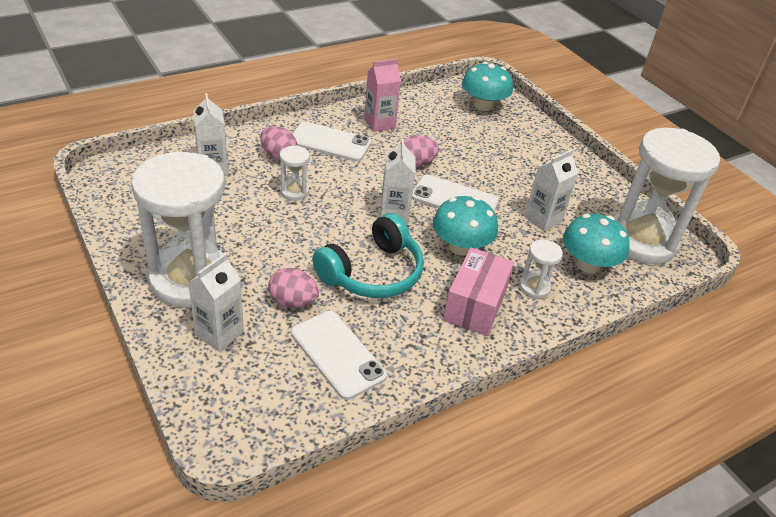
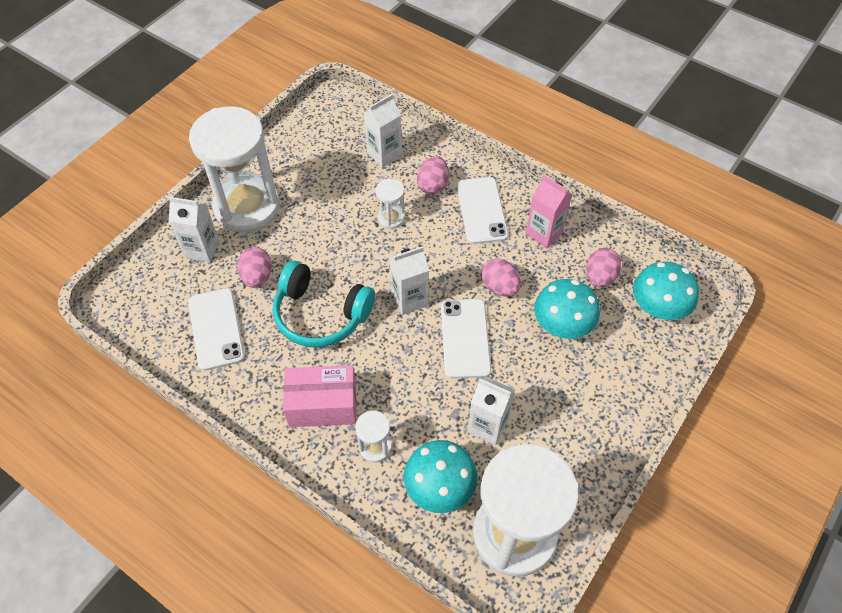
camera: 70 degrees right, 15 degrees up
white phone [291,311,387,400] -> white phone turned 45 degrees counterclockwise [188,288,245,371]
turquoise mushroom [433,196,498,256] -> turquoise mushroom moved to [534,279,600,339]
none -> pink egg [586,248,621,288]

